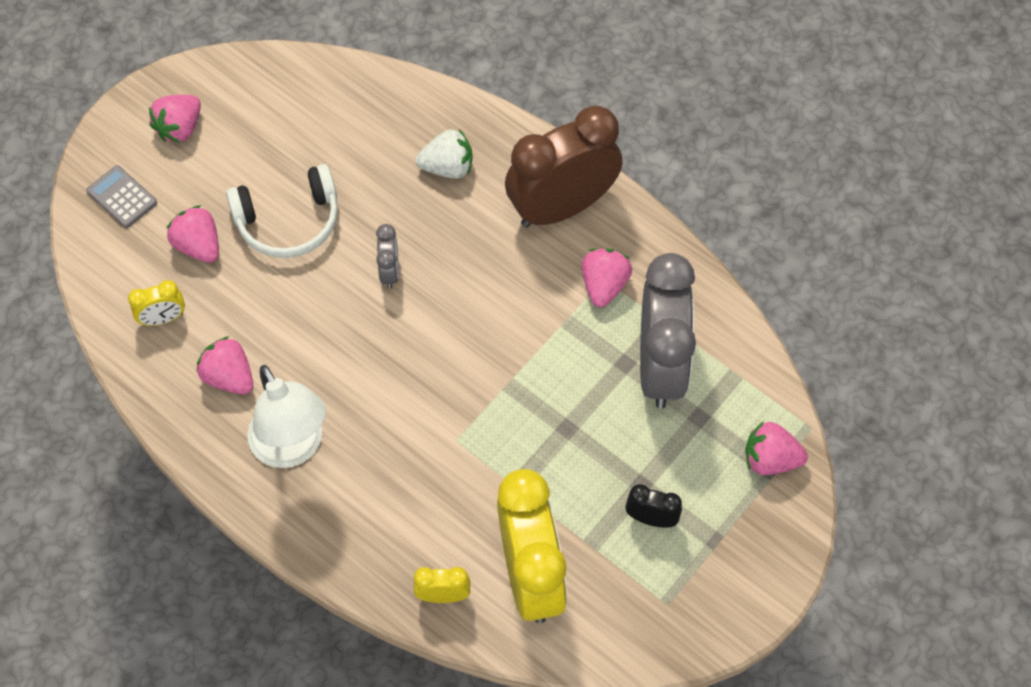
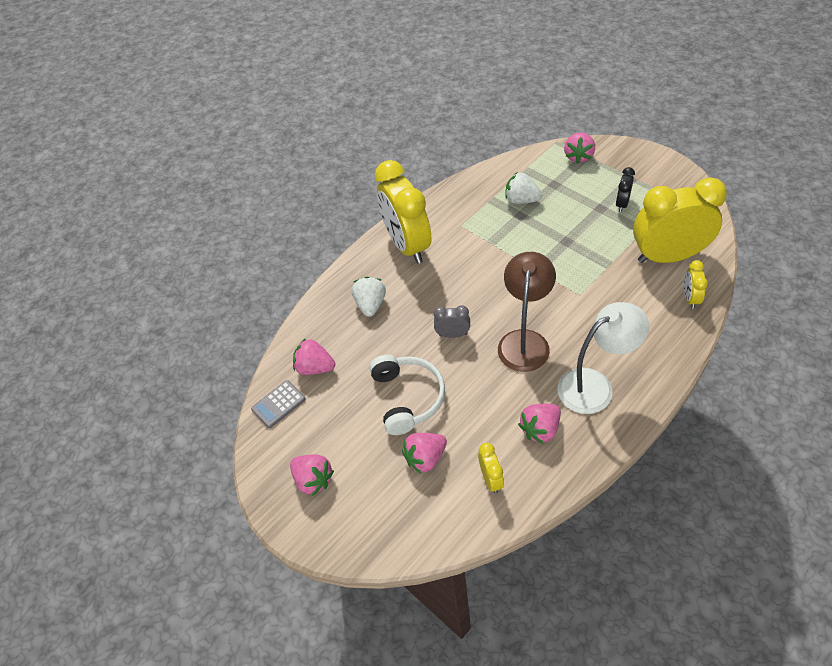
camera: 80 degrees left, 10 degrees down
grey calculator [86,165,157,228] -> grey calculator moved to [251,380,306,428]
brown clock [505,105,622,228] -> yellow clock [375,160,432,264]
pink strawberry [582,248,632,307] -> pink strawberry moved to [293,338,335,375]
grey clock [640,253,696,408] -> white strawberry [505,172,542,204]
none -> brown lamp [498,252,556,372]

